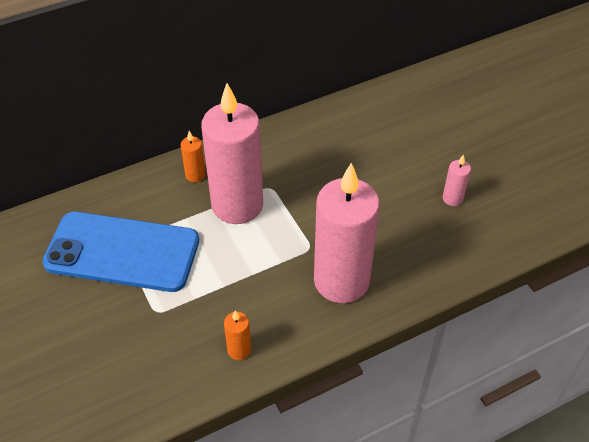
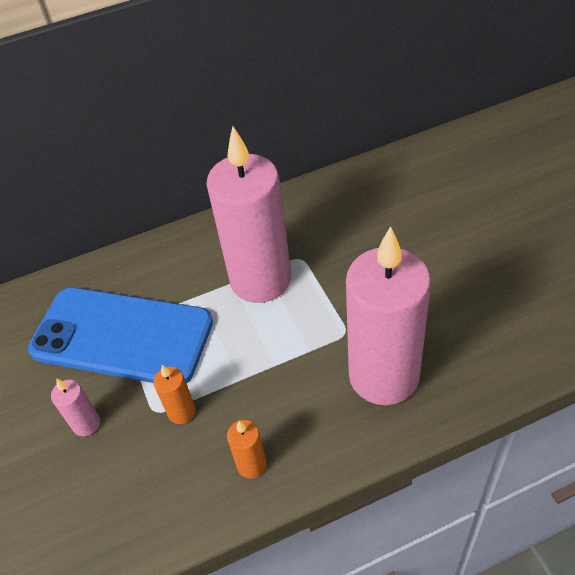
camera: 10 degrees right, 0 degrees up
orange candle [181,131,206,182] -> orange candle moved to [153,365,196,424]
pink candle [443,154,471,206] -> pink candle moved to [51,378,100,436]

